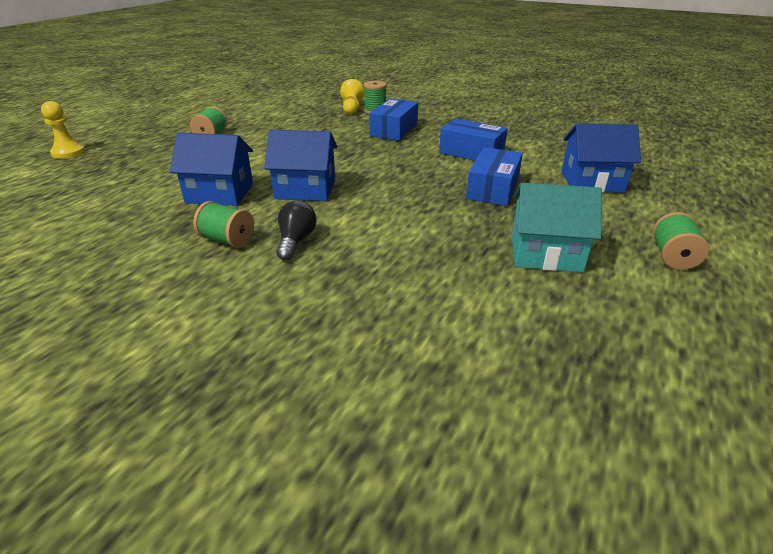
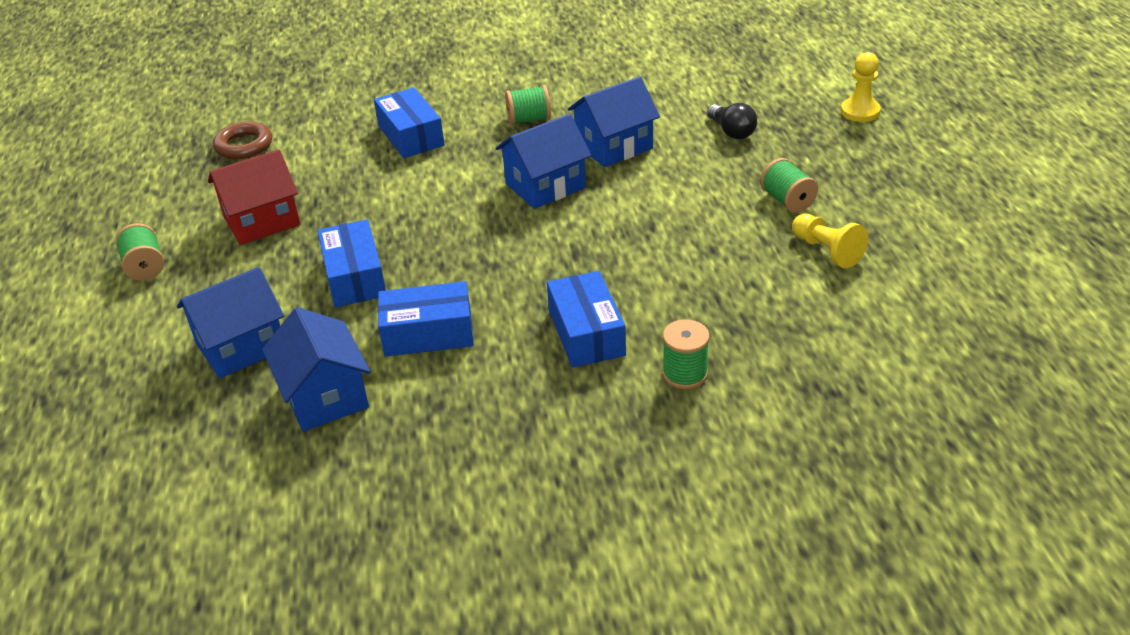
camera: 145 degrees right, 5 degrees up
black light bulb [276,200,317,260] -> black light bulb moved to [707,103,757,139]
yellow pawn [340,79,364,114] -> yellow pawn moved to [792,214,868,268]
turquoise house [512,183,602,272] -> red house [208,150,300,245]
none -> brown ring [213,121,272,159]
none -> blue house [262,307,371,432]
none -> blue box [374,87,444,158]

